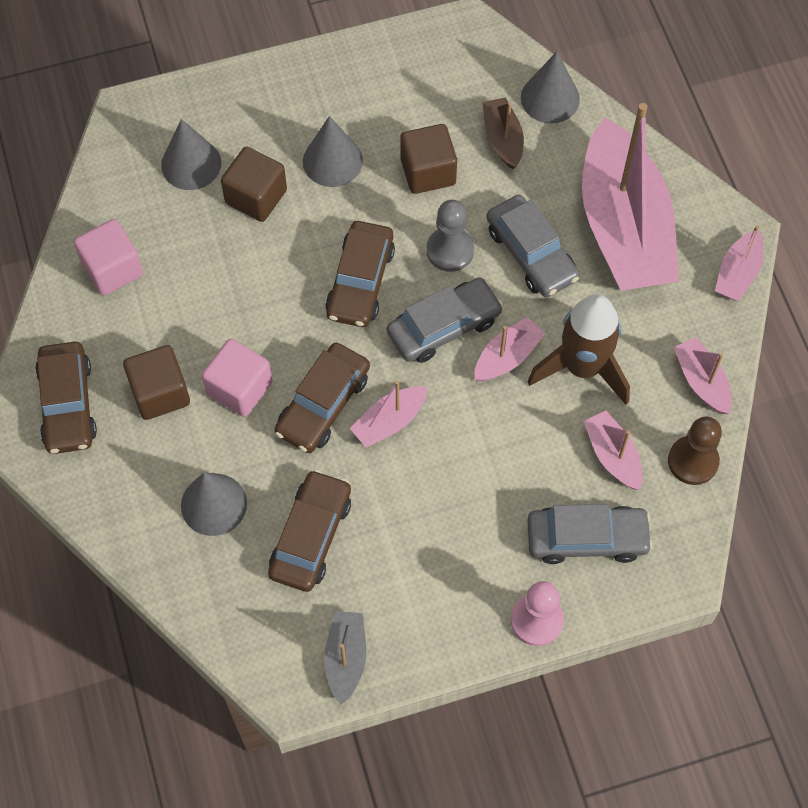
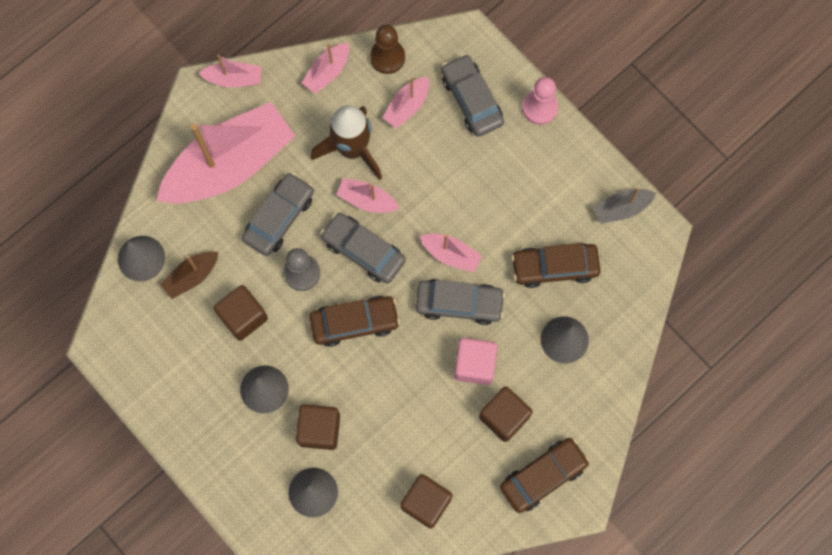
camera: 115 degrees left, 10 degrees up
pink cube [74,219,143,295] -> brown cube [401,474,453,528]
brown car [274,343,370,453] -> grey car [416,279,505,325]

